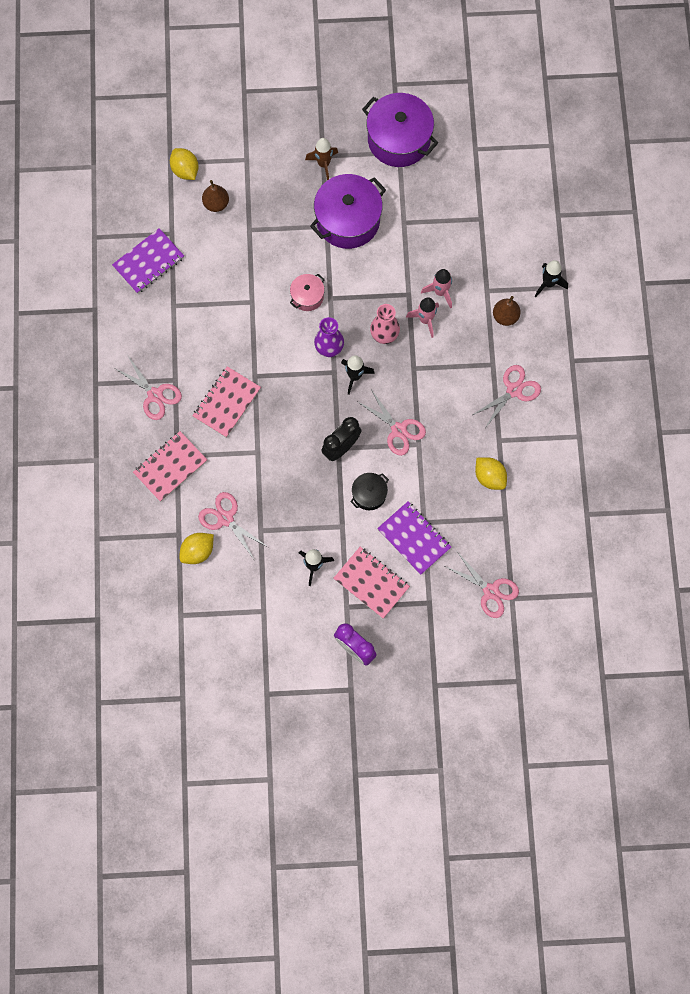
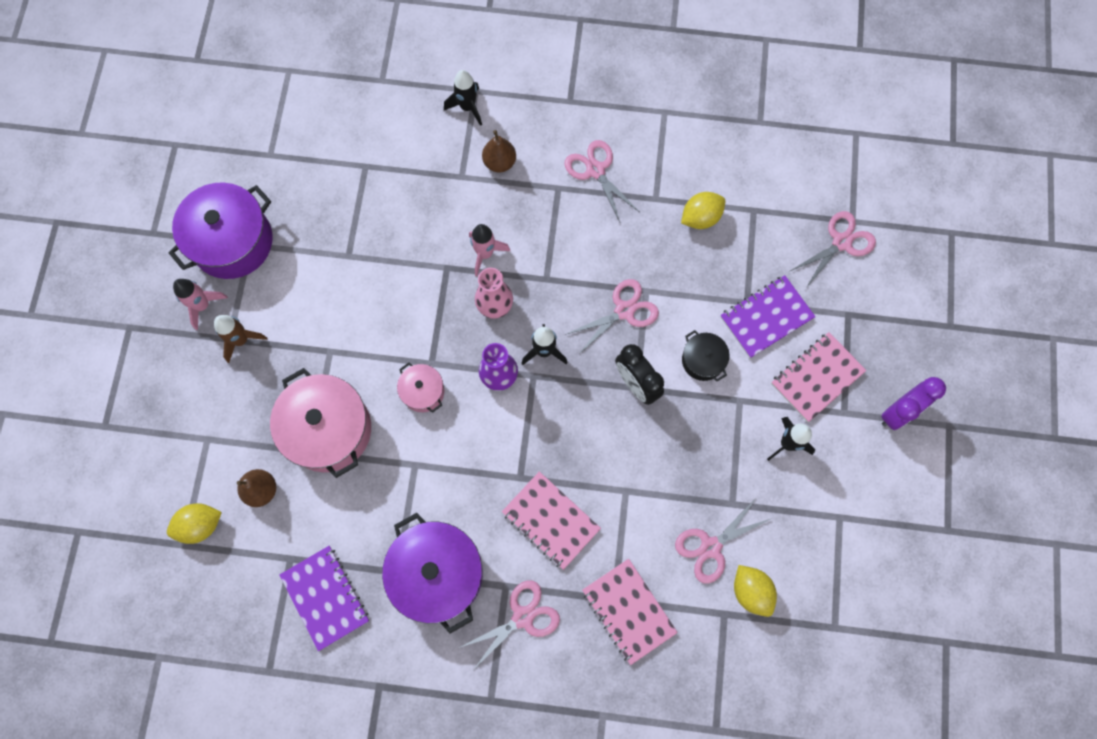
camera: 80 degrees left, 0 degrees up
purple pot [310,174,386,249] -> purple pot moved to [382,513,483,634]
pink rocket [421,269,452,309] -> pink rocket moved to [173,279,228,330]
none -> pink pot [270,368,371,478]

